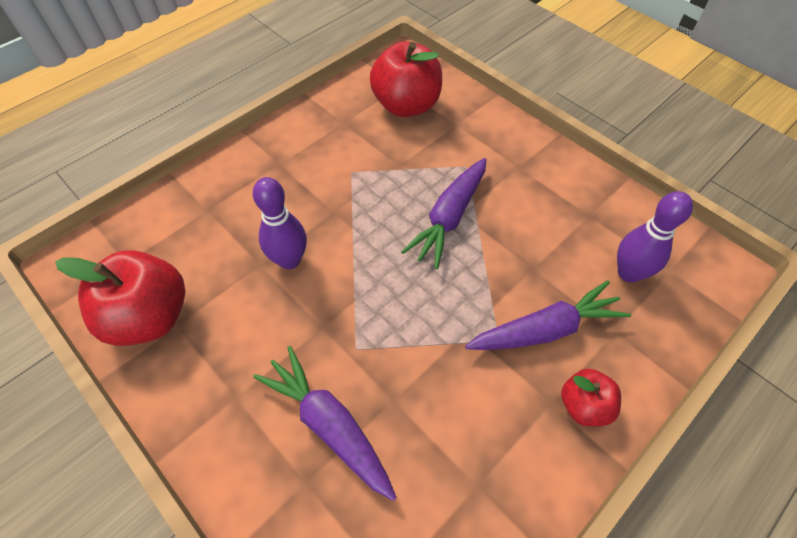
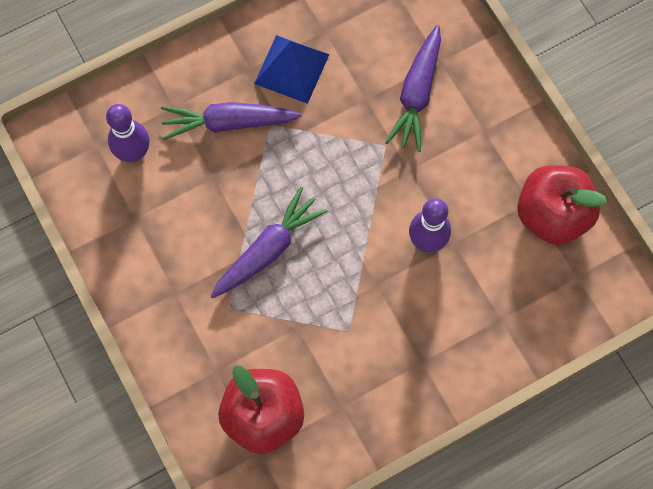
camera: 165 degrees left, 15 degrees up
purple carrot [253,346,397,501] -> purple carrot turned 45 degrees clockwise [385,25,441,152]
red apple [561,369,621,426] -> none
none -> blue pyramid [254,35,329,104]

